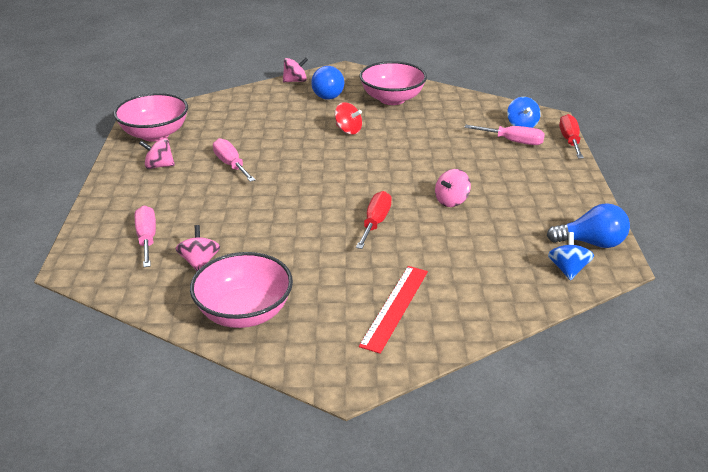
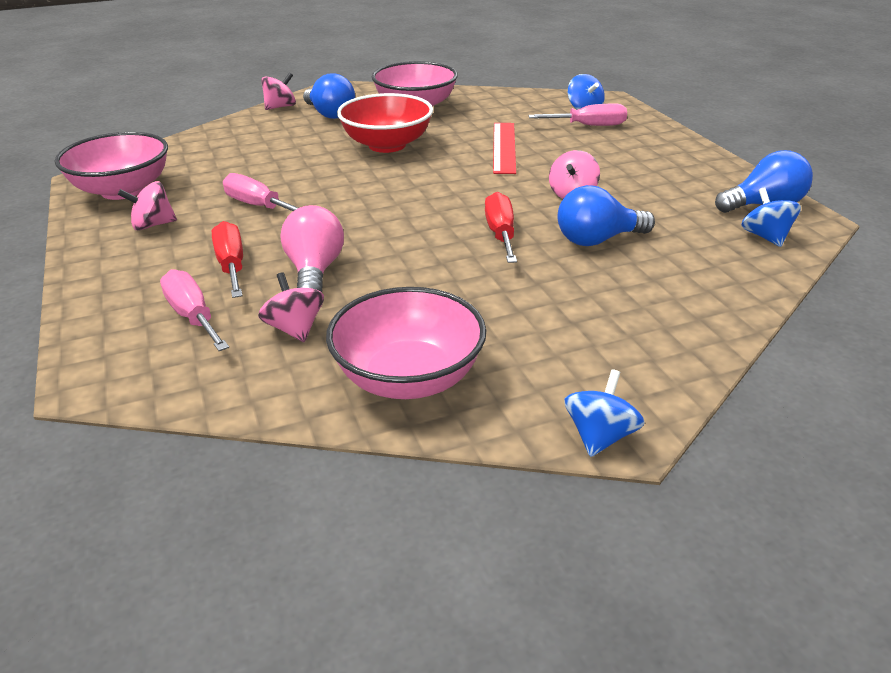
camera: 20 degrees left, 0 degrees up
red spinning top [335,102,362,135] -> red bowl [337,93,433,153]
red ruler [359,266,428,354] -> red ruler moved to [493,123,516,174]
red screwdriver [559,114,584,159] -> red screwdriver moved to [212,221,243,298]
none -> pink light bulb [280,205,344,293]
none -> blue light bulb [557,185,655,246]
none -> blue spinning top [564,369,645,457]

